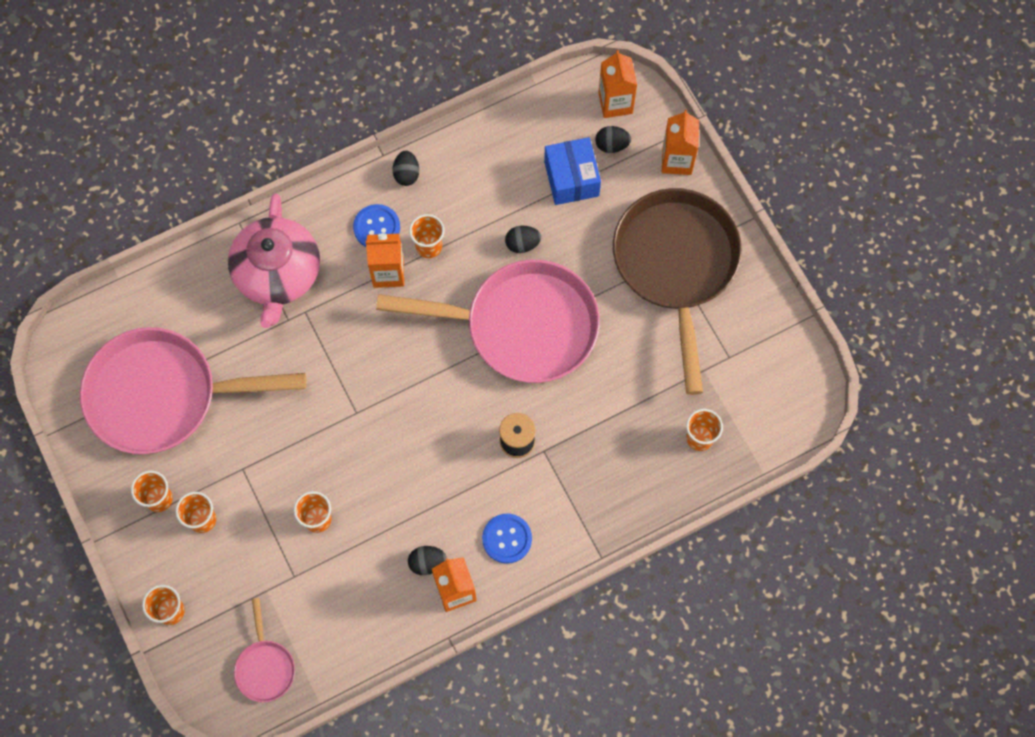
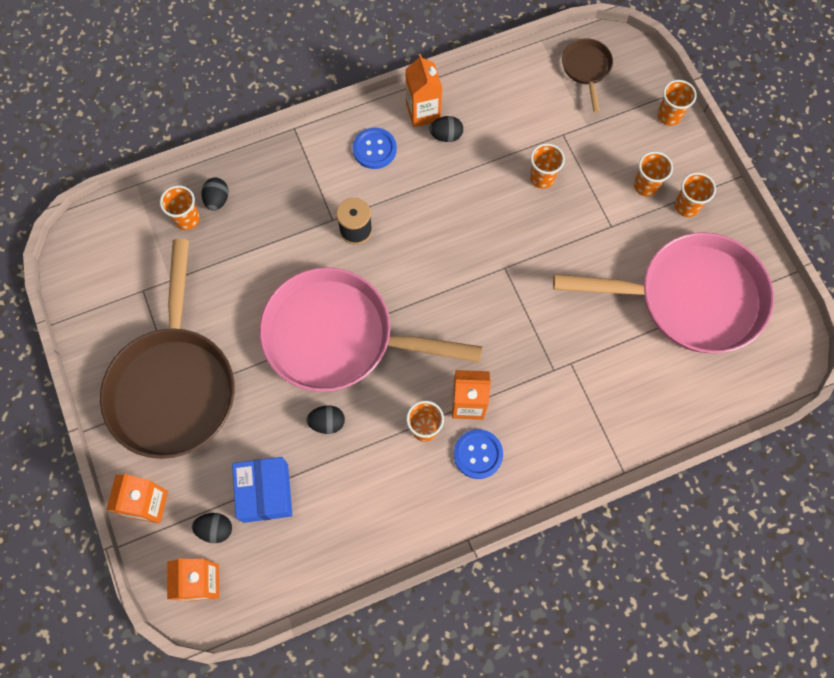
camera: 175 degrees left, 0 degrees up
pink teapot [228,193,320,328] -> none
pink pan [234,598,295,702] -> brown pan [562,38,613,113]
black egg [393,150,419,186] -> black egg moved to [201,178,229,211]

